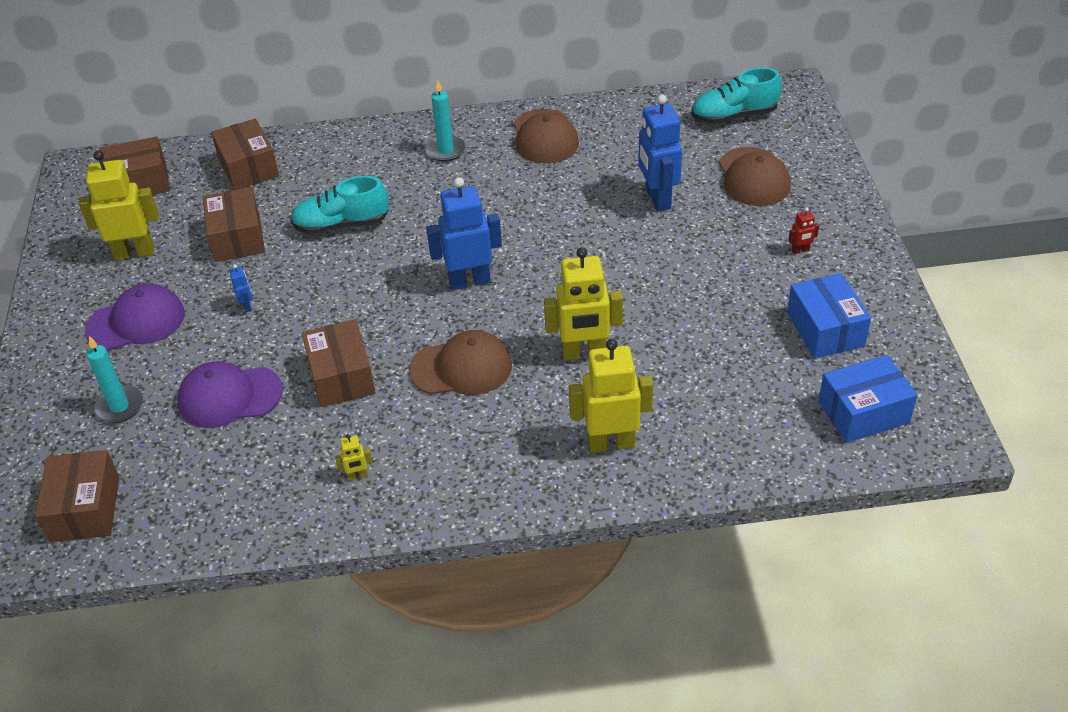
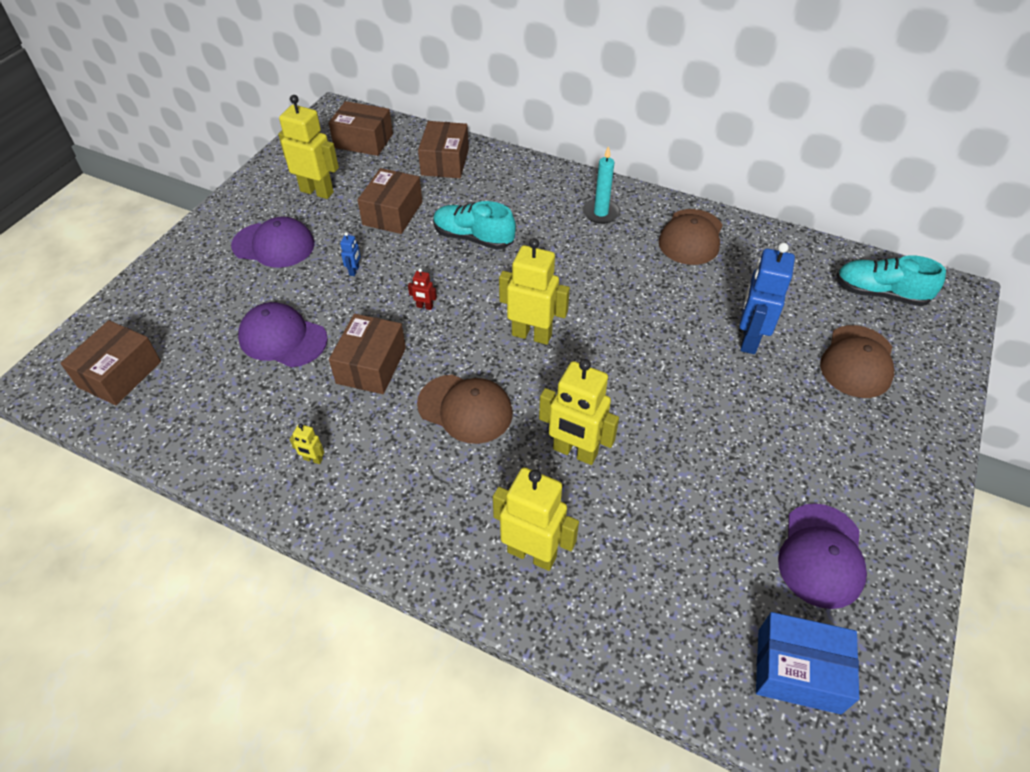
camera: 30 degrees right, 5 degrees up
turquoise candle [86,336,143,423] -> none
blue robot [426,177,502,290] -> yellow robot [499,238,570,345]
blue box [787,273,871,359] -> purple cap [778,503,867,609]
red robot [788,207,819,254] -> red robot moved to [408,268,437,310]

